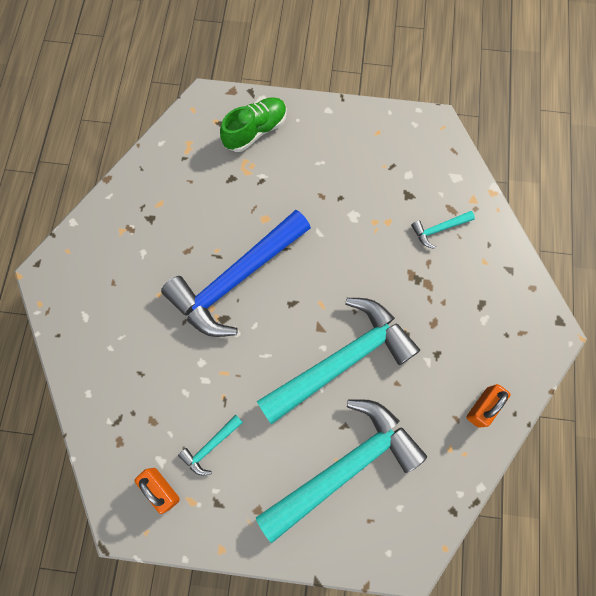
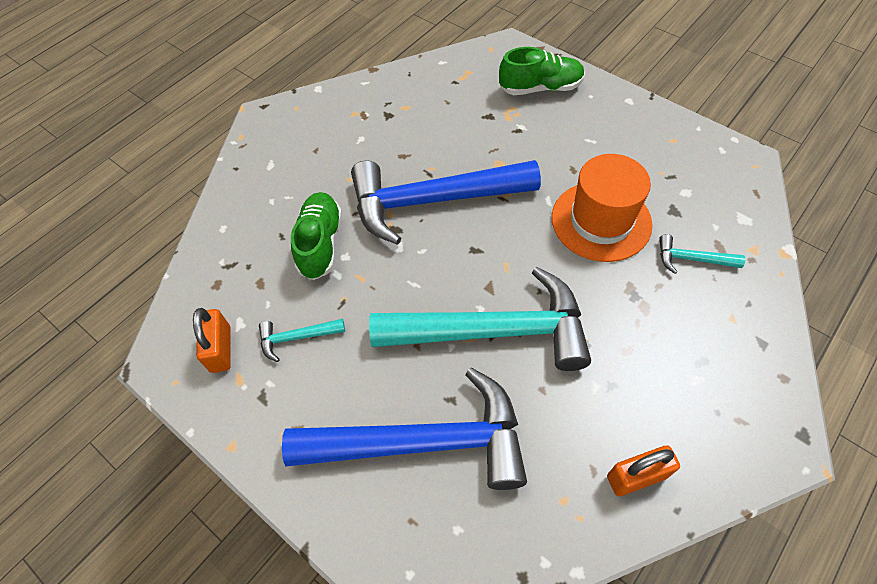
camera: 35 degrees right, 15 degrees down
turquoise hammer [256,399,427,543] -> blue hammer [282,368,527,490]
none -> green shoe [291,192,342,280]
none -> orange hat [552,154,652,262]

